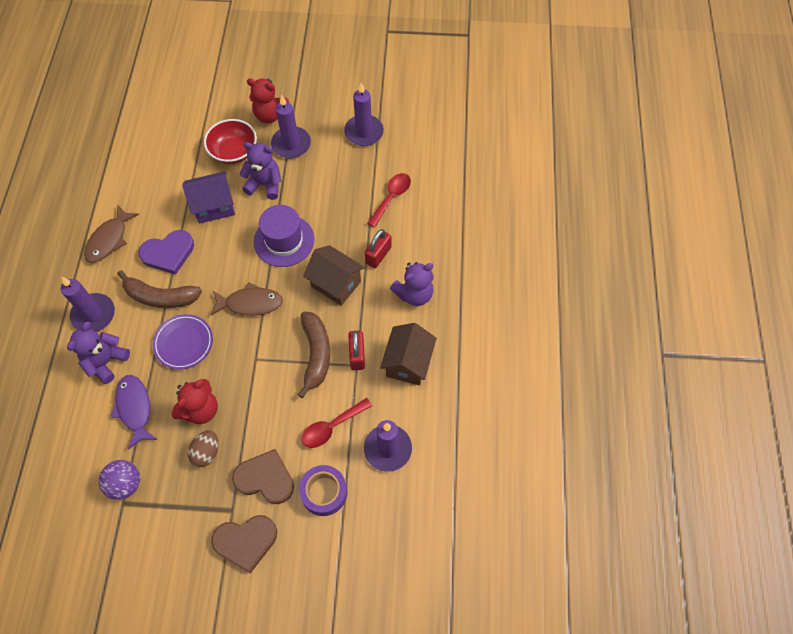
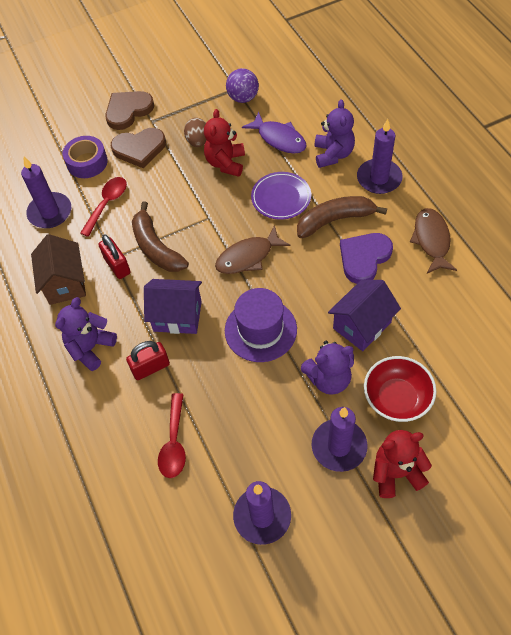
camera: 155 degrees right, 5 degrees down
brown house [303,245,365,306] -> purple house [144,279,202,334]
red padlock [365,229,391,268] -> red padlock turned 60 degrees clockwise [126,341,170,380]

